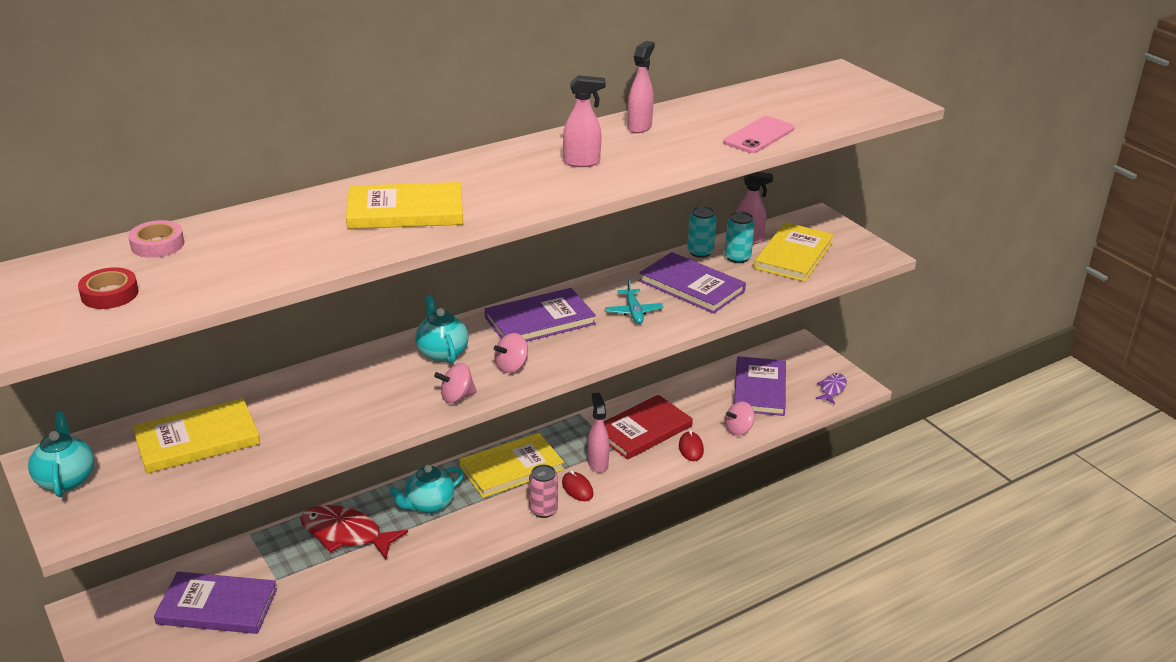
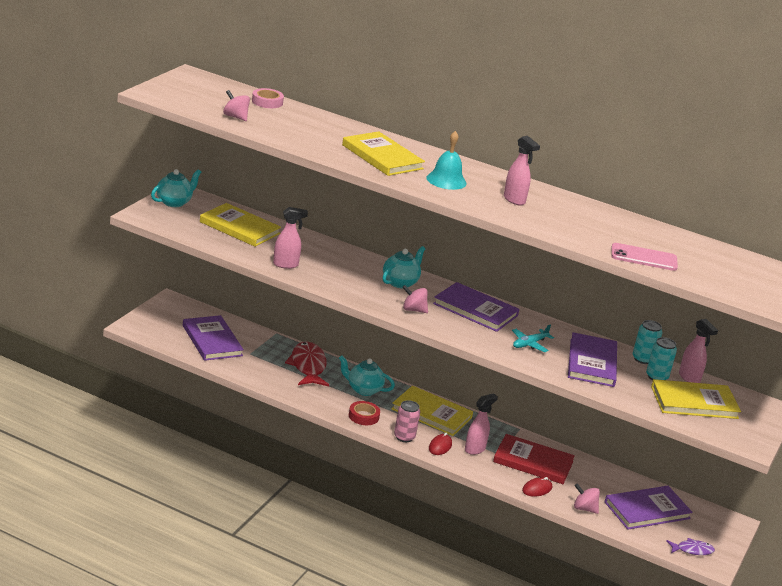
camera: 55 degrees right, 5 degrees down
red tape [78,267,138,309] -> red tape moved to [349,401,380,425]
pink spinning top [434,363,477,403] -> pink spinning top moved to [223,90,250,121]
pink spray bottle [627,41,655,133] -> pink spray bottle moved to [273,207,308,269]
none -> turquoise bell [426,131,467,190]

